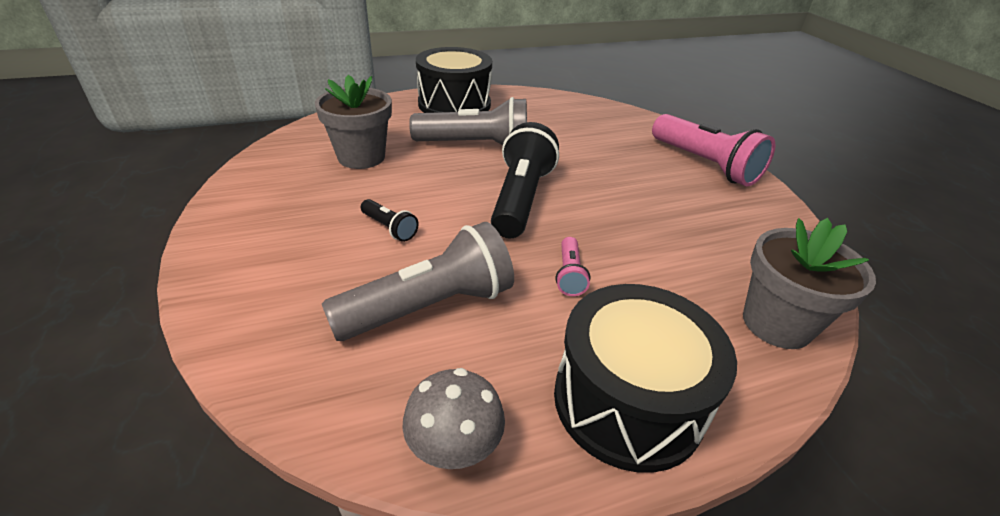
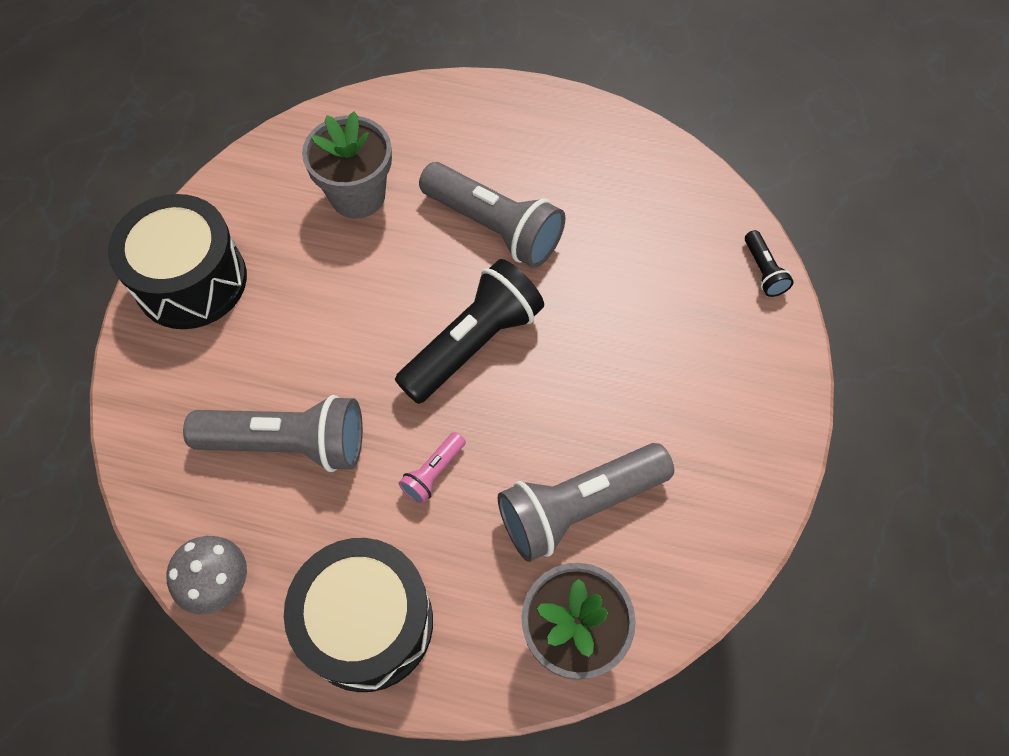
camera: 35 degrees right, 25 degrees up
black flashlight [361,199,419,242] -> black flashlight moved to [745,230,794,297]
black drum [416,47,492,113] -> black drum moved to [108,194,247,329]
pink flashlight [652,114,776,186] -> none
none -> grey flashlight [498,443,674,562]

